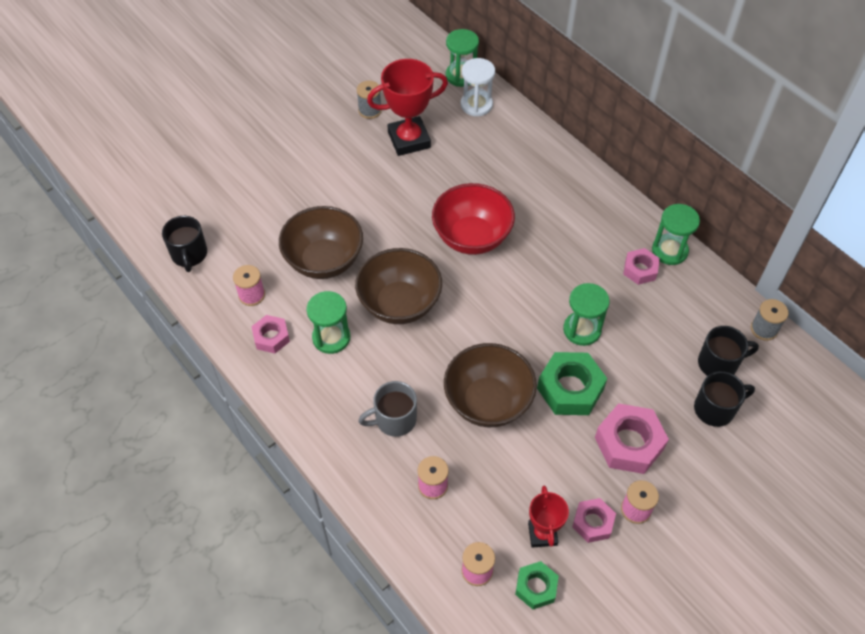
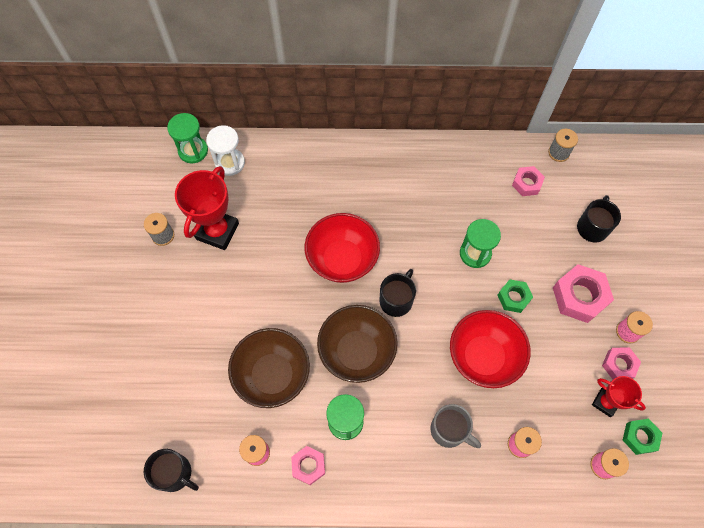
camera: 50 degrees left, 10 degrees up
grey mug [358,381,417,437] -> grey mug turned 75 degrees counterclockwise [431,404,481,448]
brown bowl [444,343,537,427] -> red bowl [450,310,531,388]
green nut [537,352,607,415] -> green nut [498,279,533,313], size x0.60
pink nut [623,248,660,285] -> pink nut moved to [512,166,545,196]
green hourglass [652,204,700,265] -> none
black mug [698,326,759,376] -> black mug moved to [380,269,416,317]

